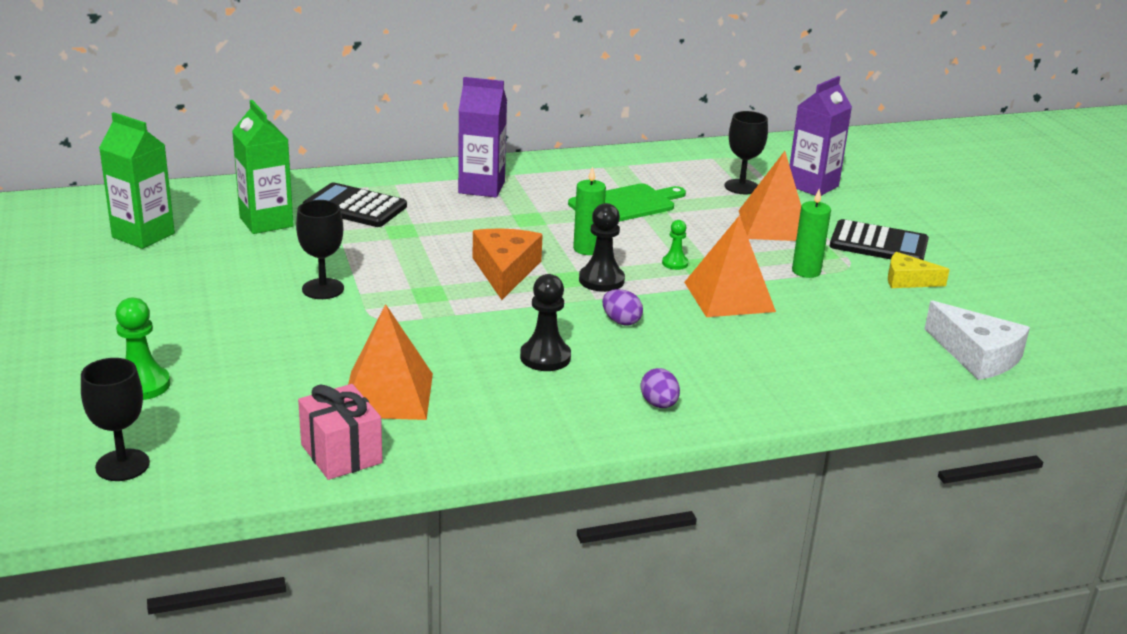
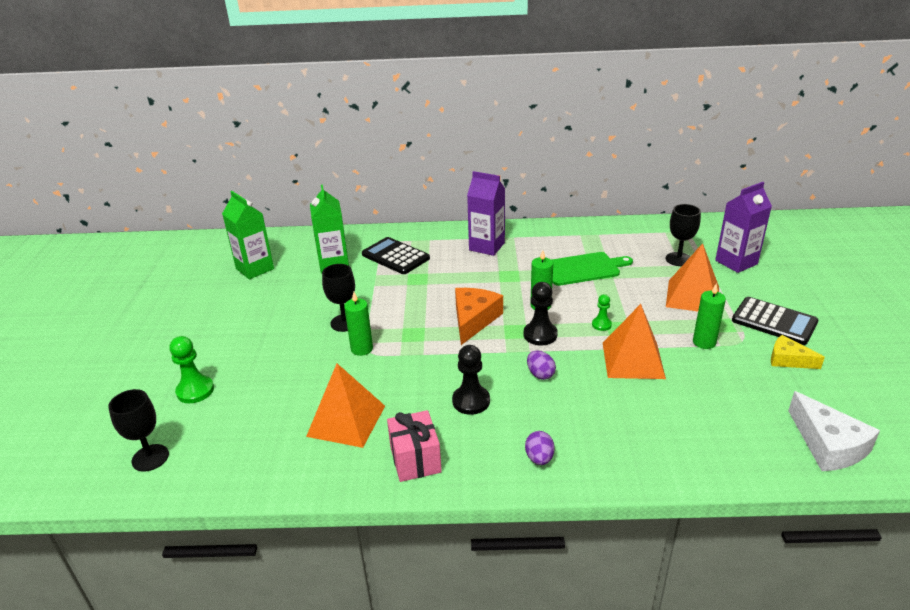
camera: 20 degrees right, 5 degrees up
pink gift [298,384,383,480] -> pink gift moved to [387,410,442,482]
none -> green candle [344,292,373,356]

